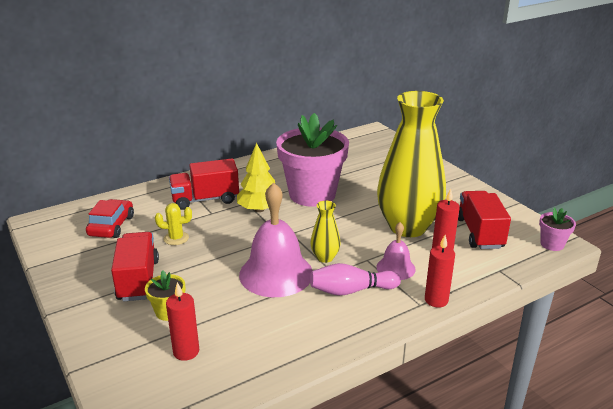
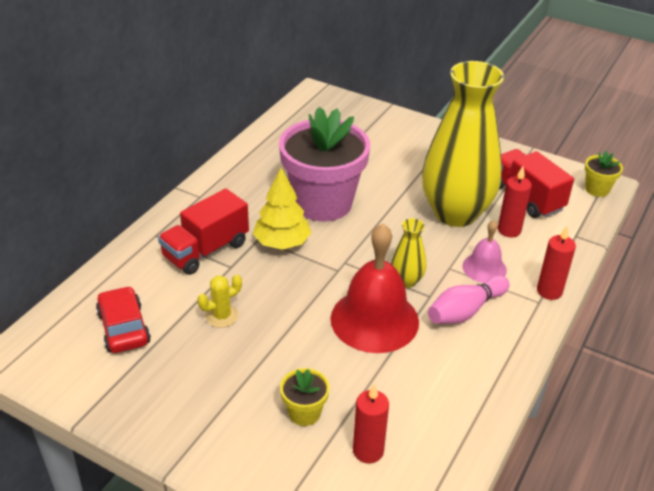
camera: 30 degrees left, 10 degrees up
red truck [111,232,159,301] -> none
pink bell [239,182,313,297] -> red bell [330,224,419,353]
pink flower pot [539,208,576,251] -> yellow flower pot [585,151,623,197]

